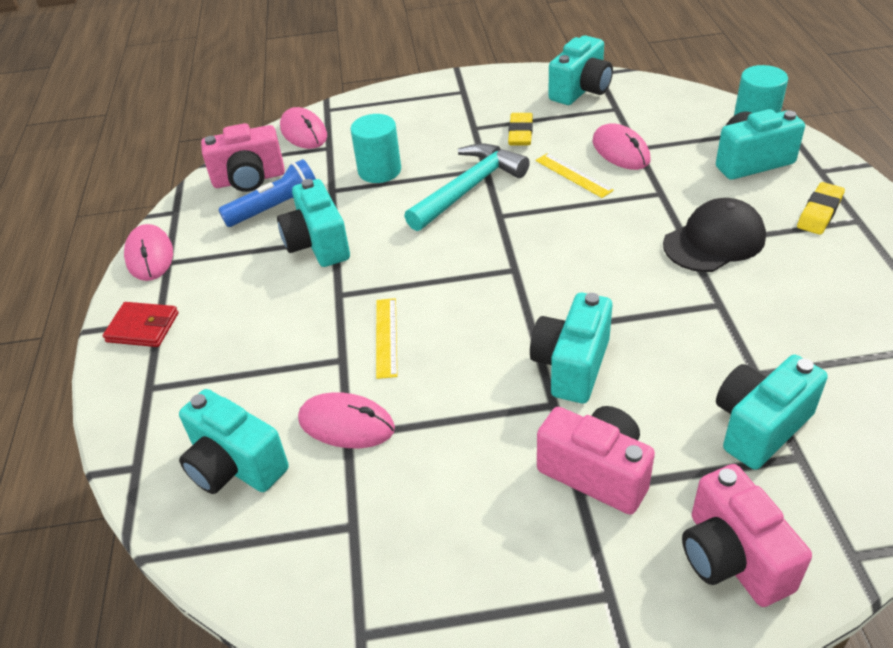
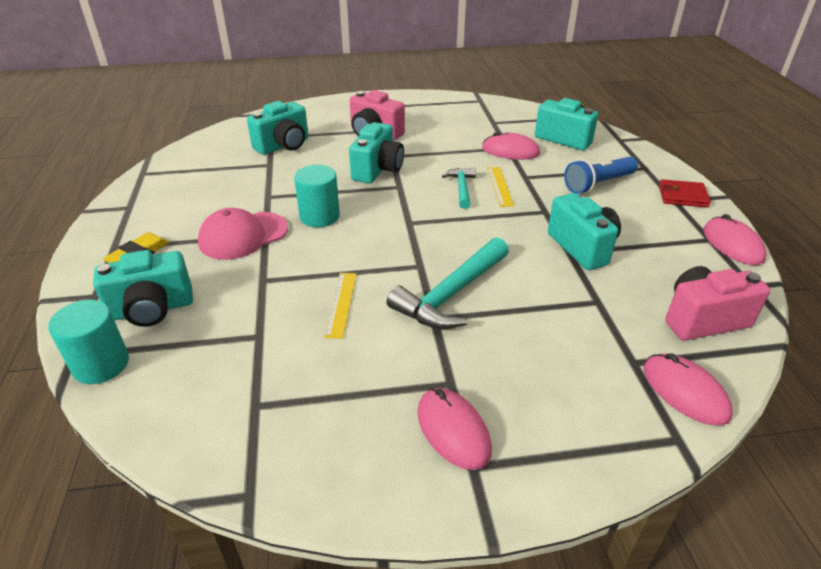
camera: 175 degrees right, 5 degrees down
blue flashlight [218,159,316,227] -> blue flashlight moved to [564,157,638,194]
turquoise cylinder [351,114,401,183] -> turquoise cylinder moved to [294,165,340,227]
yellow eraser [508,113,533,145] -> none
yellow ruler [535,154,614,198] -> yellow ruler turned 45 degrees clockwise [324,273,357,339]
turquoise camera [548,35,613,105] -> none
pink mouse [593,123,650,170] -> pink mouse moved to [417,388,492,470]
black cap [663,198,766,272] -> pink cap [198,208,288,260]
pink camera [682,464,812,607] -> none
none -> turquoise hammer [442,168,476,209]

